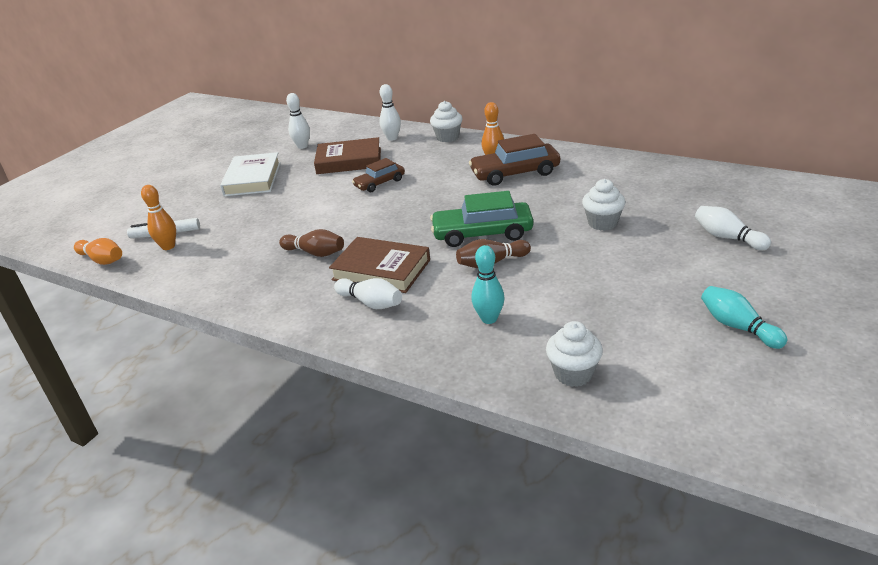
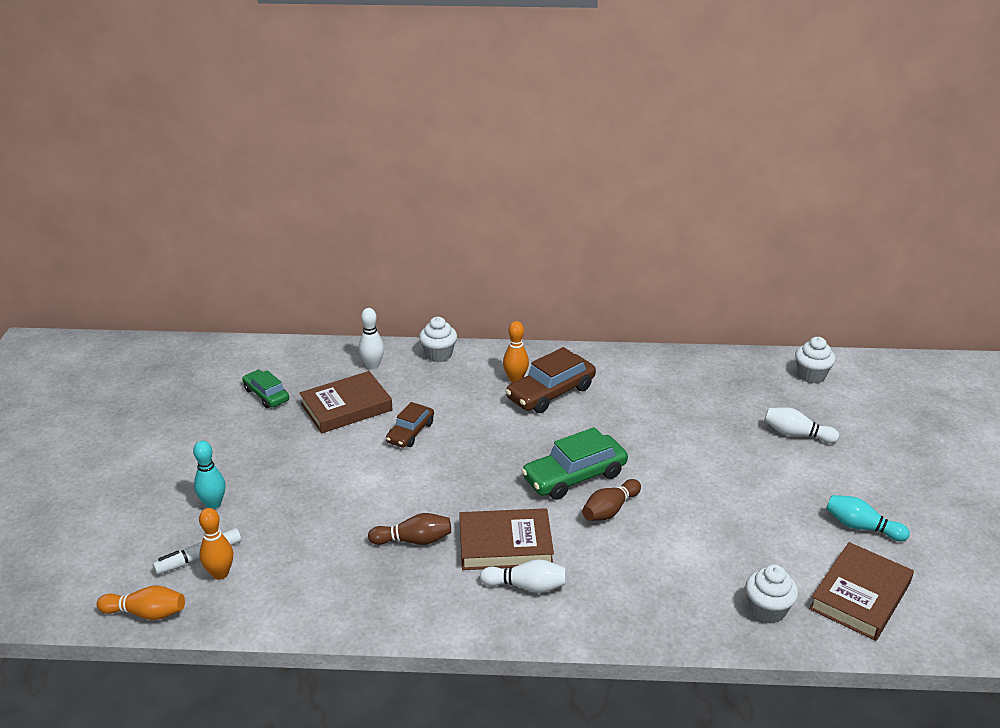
camera: 30 degrees left, 0 degrees up
white book [220,152,281,196] -> none
white bowling pin [286,93,310,149] -> green car [242,370,289,408]
turquoise bowling pin [471,245,505,324] -> turquoise bowling pin moved to [193,441,226,509]
white cupcake [582,179,625,231] -> white cupcake moved to [795,337,836,383]
none -> brown book [809,542,914,641]

